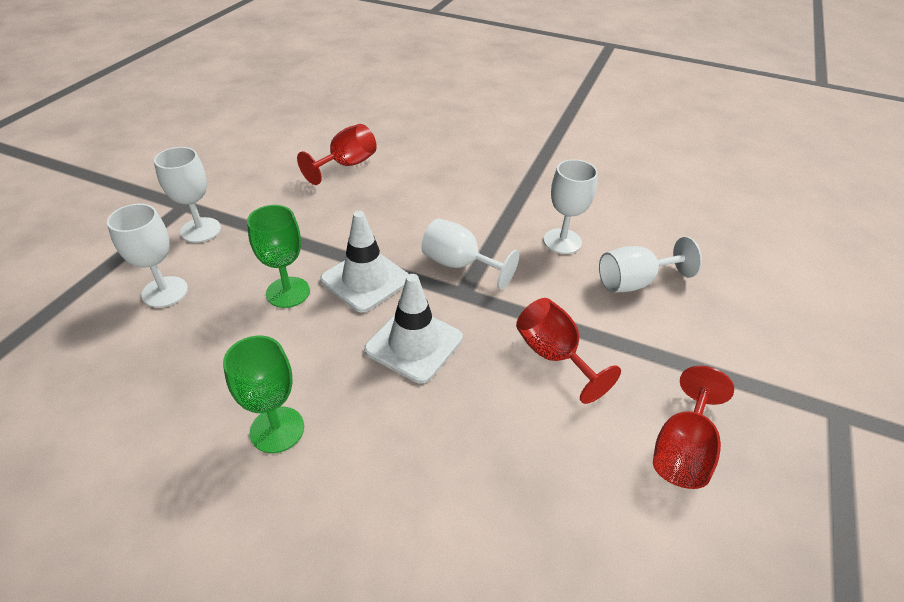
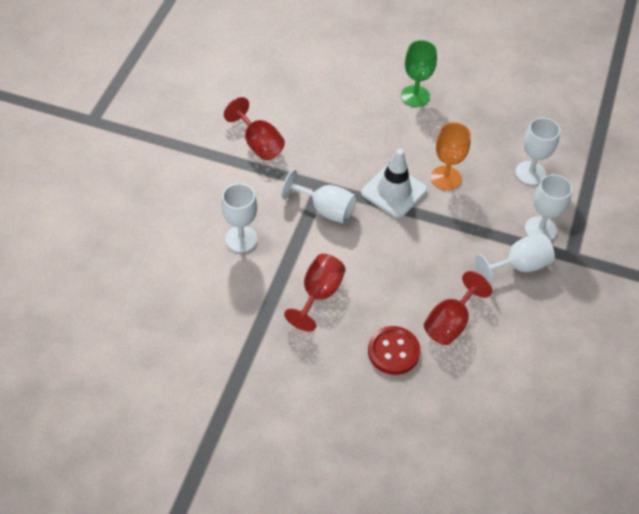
camera: 175 degrees right, 10 degrees up
green goblet [247,205,310,308] -> orange goblet [431,122,471,190]
white traffic cone [364,274,463,384] -> none
white goblet [599,237,702,293] -> white goblet moved to [475,234,555,285]
red goblet [653,366,734,489] -> red goblet moved to [284,254,345,332]
none -> red button [368,326,420,375]

